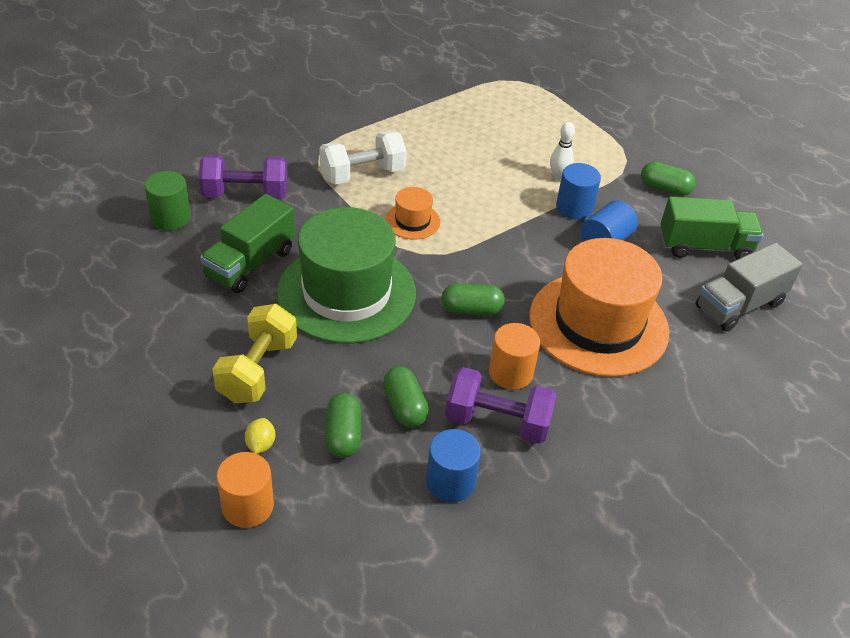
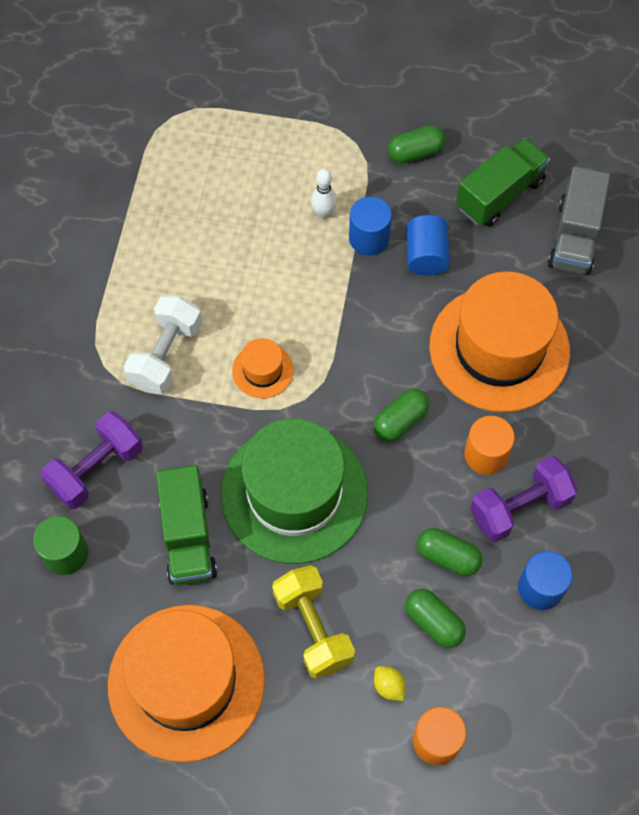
camera: 40 degrees left, 20 degrees up
none -> orange hat [108,605,265,762]

